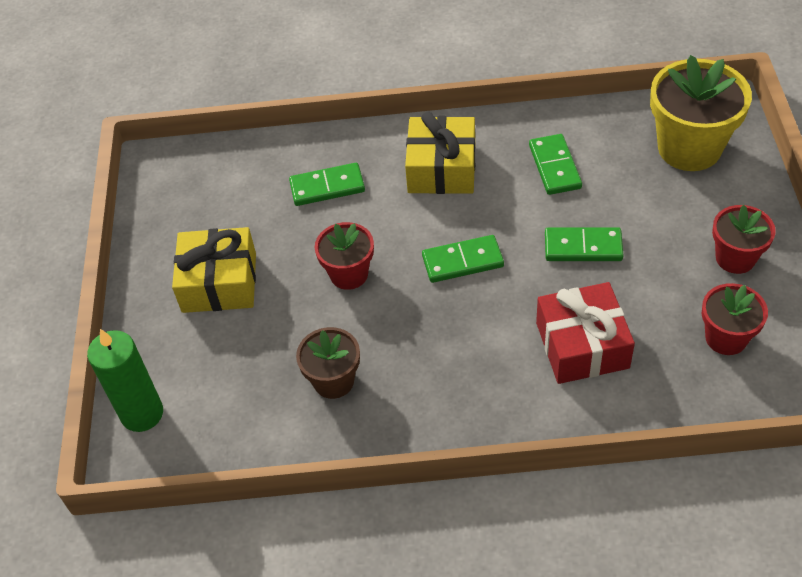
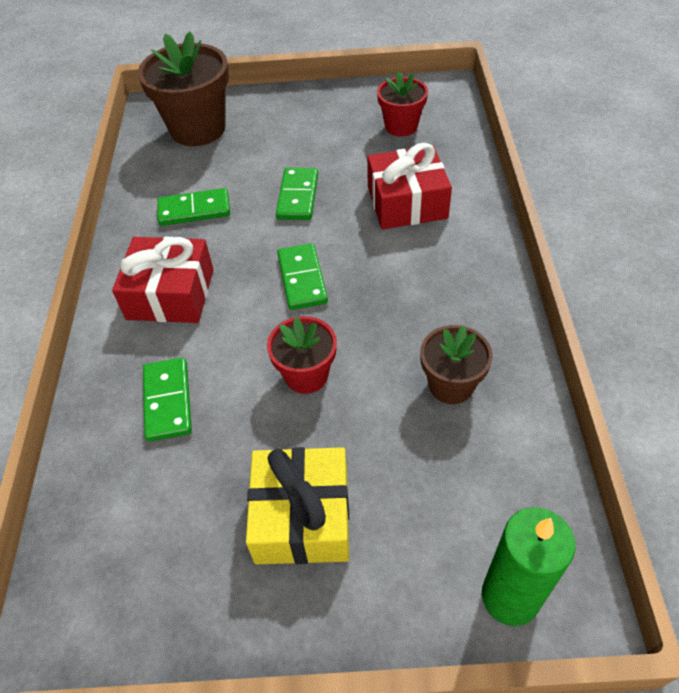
camera: 90 degrees left, 0 degrees up
yellow gift [405,112,475,194] -> red gift [112,237,214,323]
yellow flower pot [650,55,752,171] -> brown flower pot [138,31,229,146]
red flower pot [712,205,776,274] -> none

